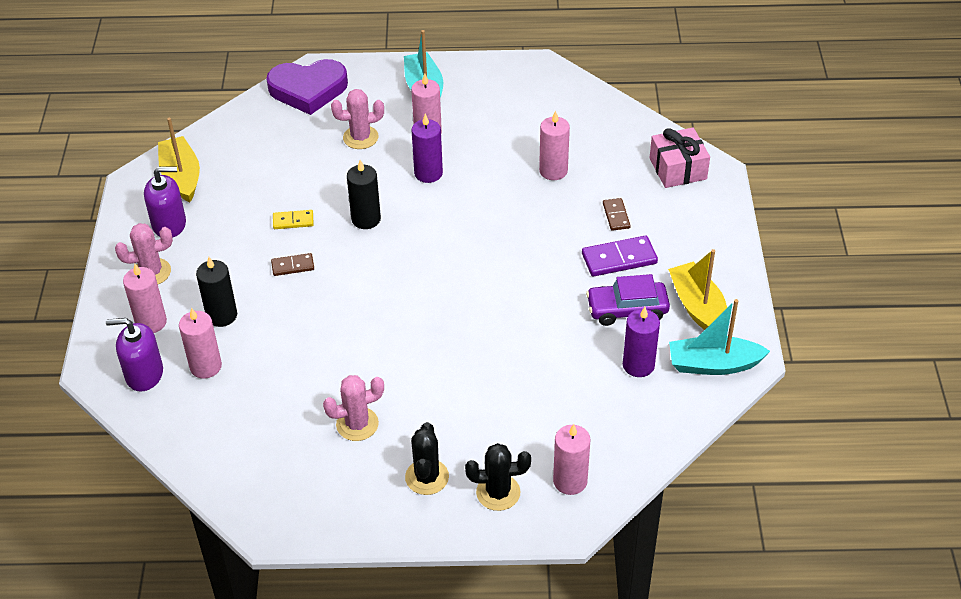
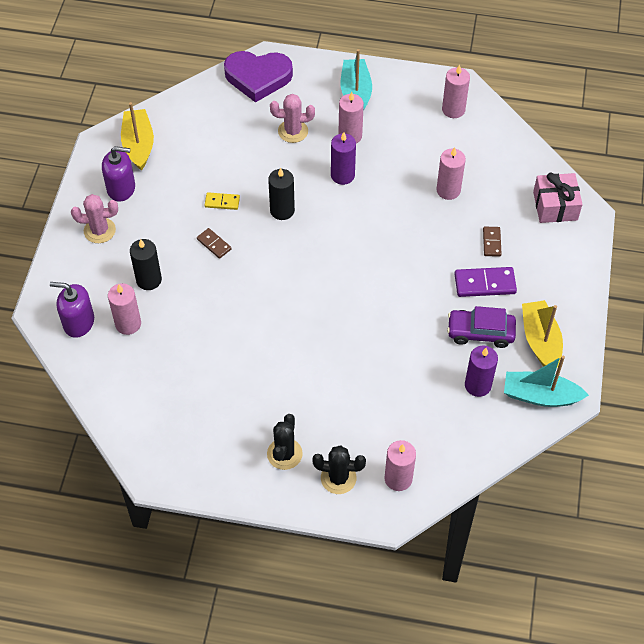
camera: 10 degrees right, 10 degrees up
pink candle [123,264,167,333] -> pink candle moved to [442,65,470,118]
brown domino [271,253,314,276] -> brown domino turned 45 degrees clockwise [197,228,232,259]
pink cactus [323,375,384,441] -> none

